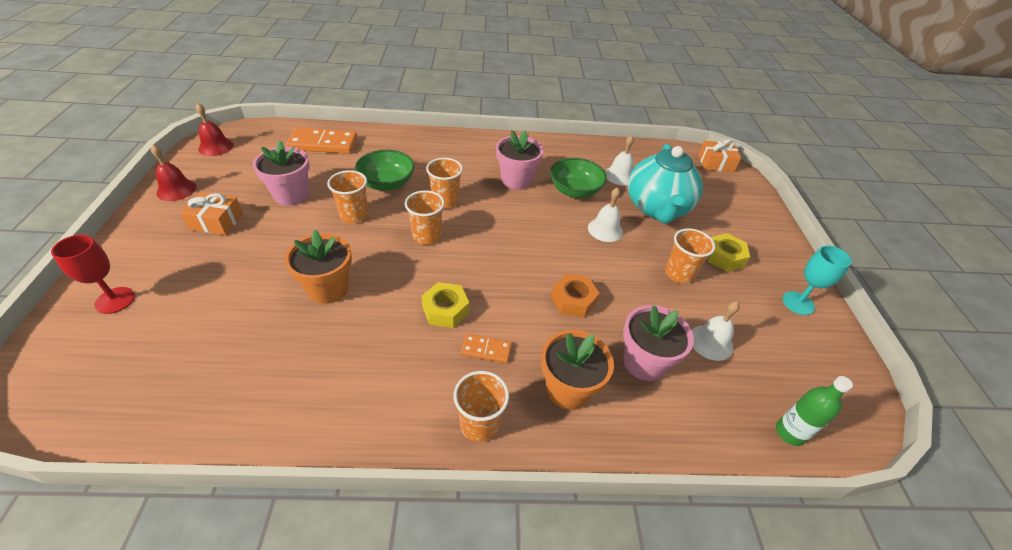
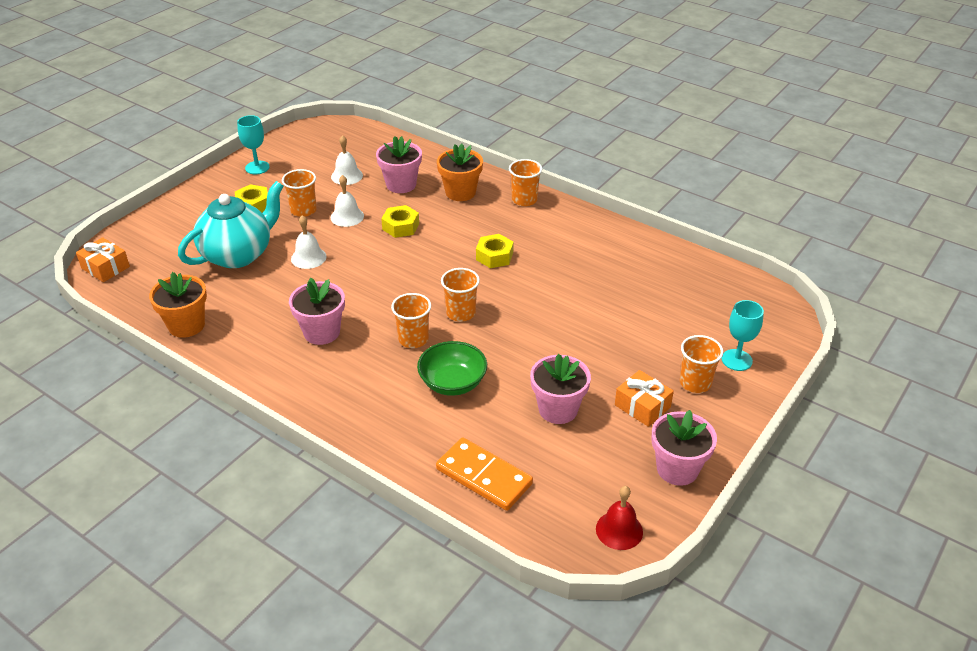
camera: 140 degrees left, 5 degrees down
red goblet [51,235,135,314] -> turquoise goblet [722,300,764,371]
red bell [151,144,196,201] -> pink flower pot [652,410,717,486]
orange flower pot [285,230,352,304] -> orange flower pot moved to [149,272,207,338]
orange cup [327,170,369,223] -> orange cup moved to [680,335,724,393]
orange domino [461,334,512,363] -> none
green bowl [550,158,607,198] -> none
orange nut [551,274,600,318] -> yellow nut [381,205,419,238]
white bell [605,135,634,185] -> white bell moved to [331,175,364,227]
green bottle [776,376,853,446] -> none

